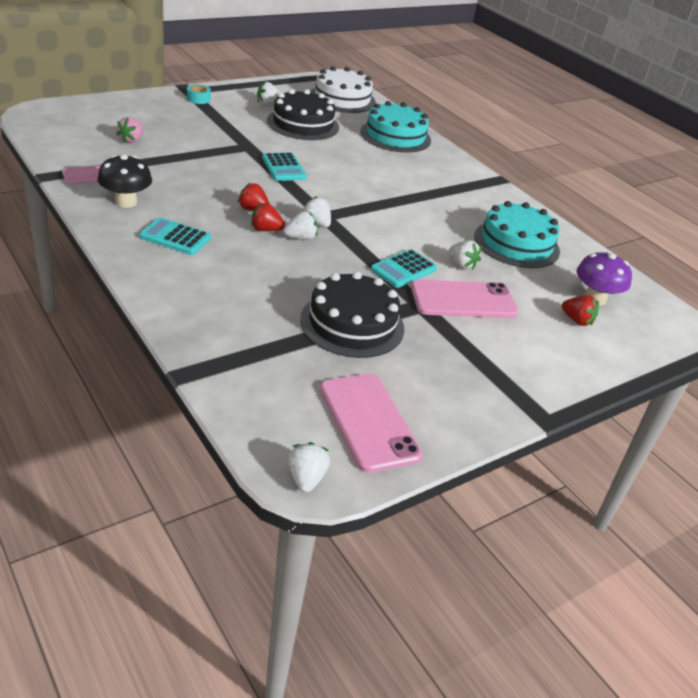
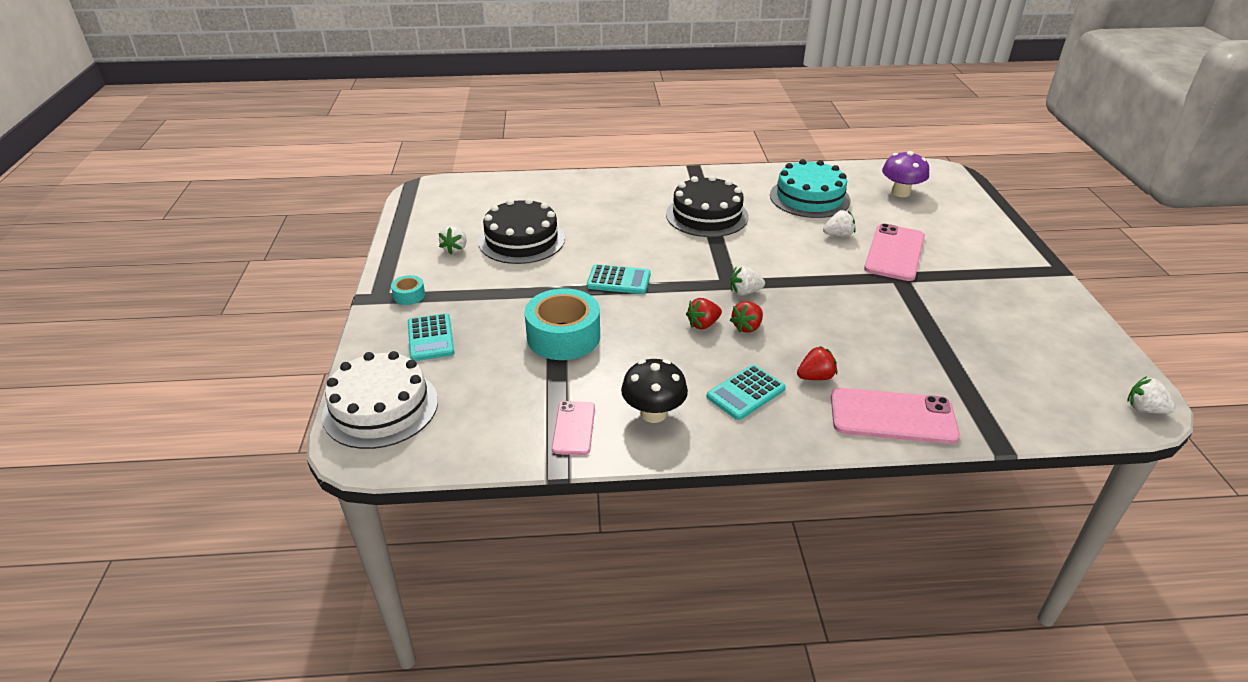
camera: 55 degrees left, 0 degrees up
pink strawberry [116,117,143,143] -> none
white strawberry [283,211,317,240] -> none
black cake [300,271,404,358] -> black cake moved to [666,175,749,237]
white cake [310,66,376,113] -> white cake moved to [322,351,438,449]
pink phone [320,374,423,473] -> pink phone moved to [831,388,960,444]
turquoise cake [360,101,431,153] -> none
turquoise calculator [371,249,437,288] -> turquoise calculator moved to [408,313,454,361]
red strawberry [562,295,599,326] -> red strawberry moved to [797,346,837,380]
none -> turquoise tape [524,289,600,360]

